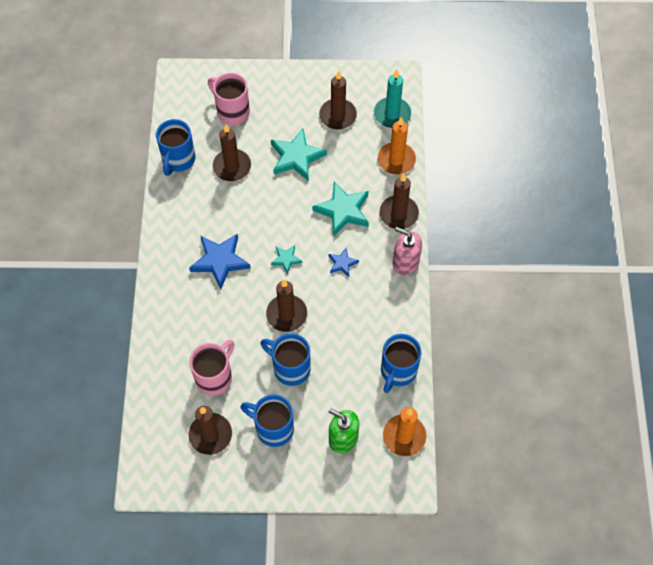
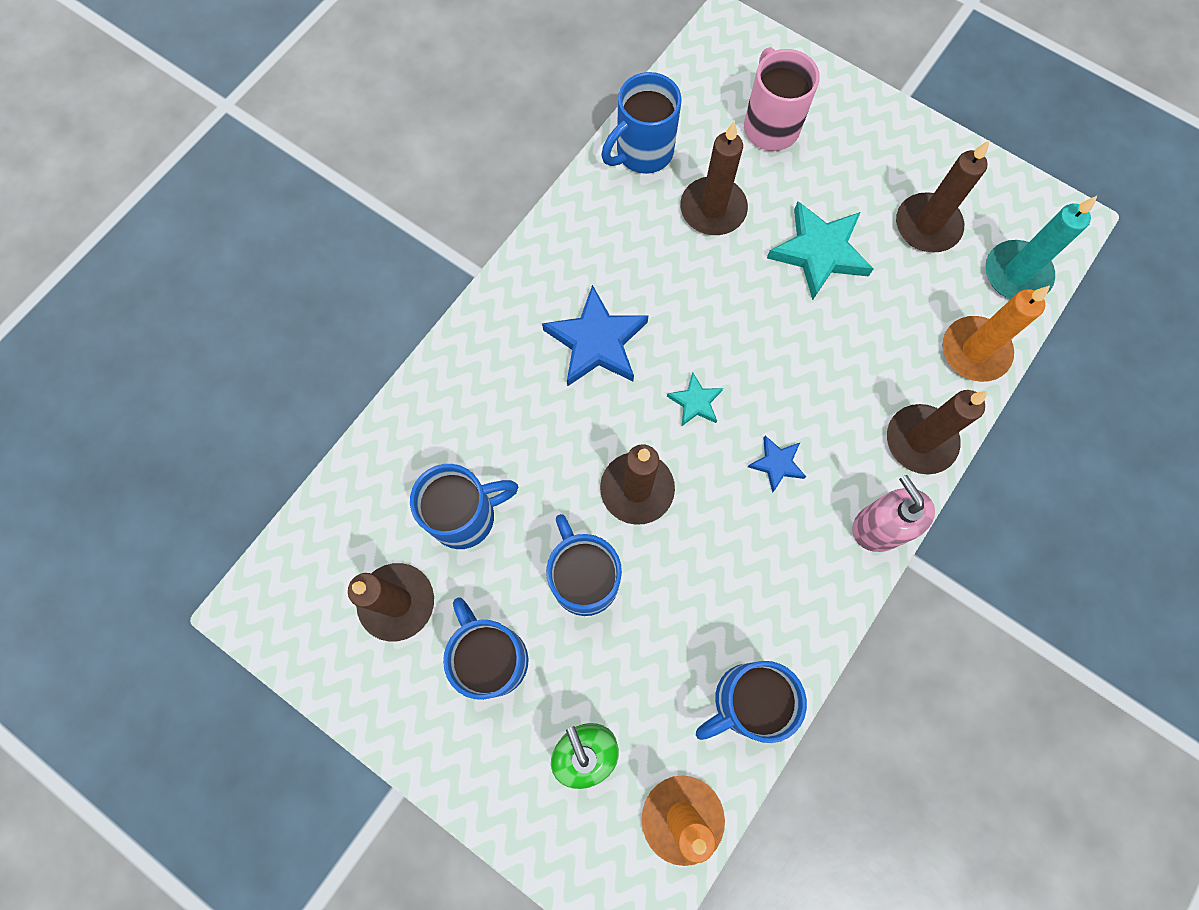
camera: 35 degrees right, 10 degrees up
pink mug [189,340,234,396] -> blue mug [410,464,518,549]
turquoise star [312,181,369,236] -> none

